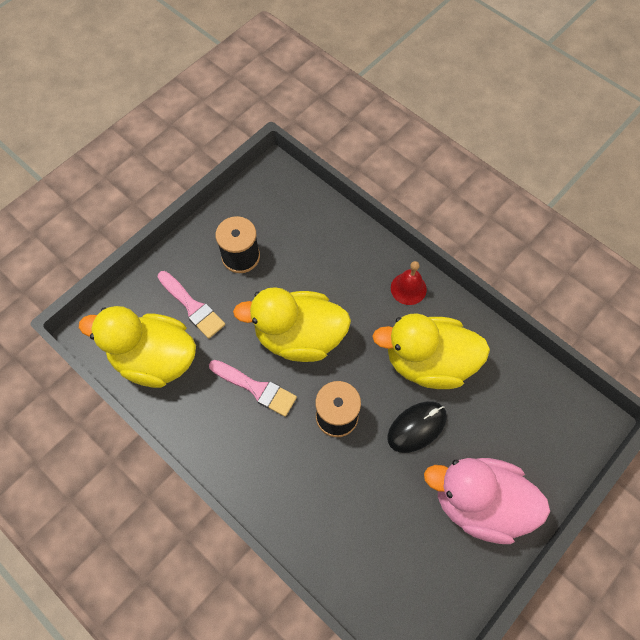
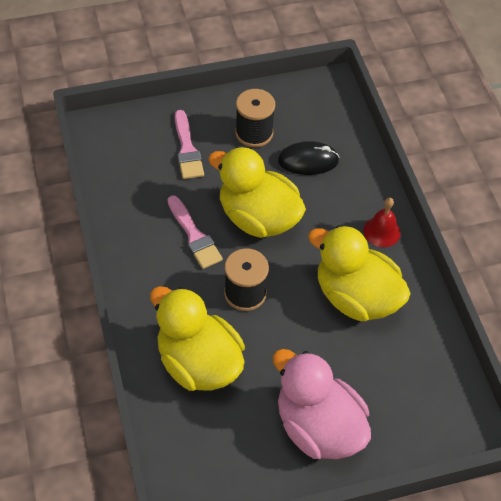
camera: 30 degrees right, 10 degrees down
yellow duck [79,306,196,388] -> yellow duck moved to [150,286,245,391]
black mouse [387,401,447,453] -> black mouse moved to [278,141,340,175]

